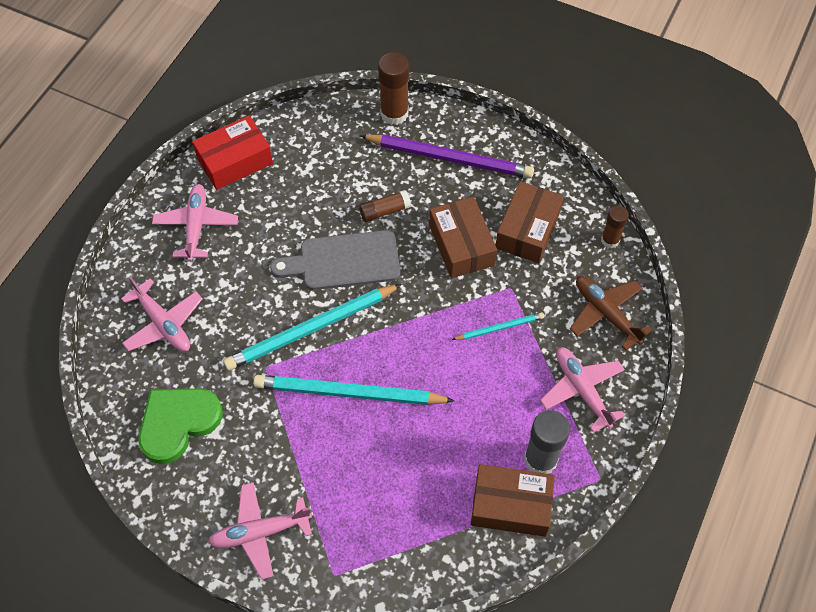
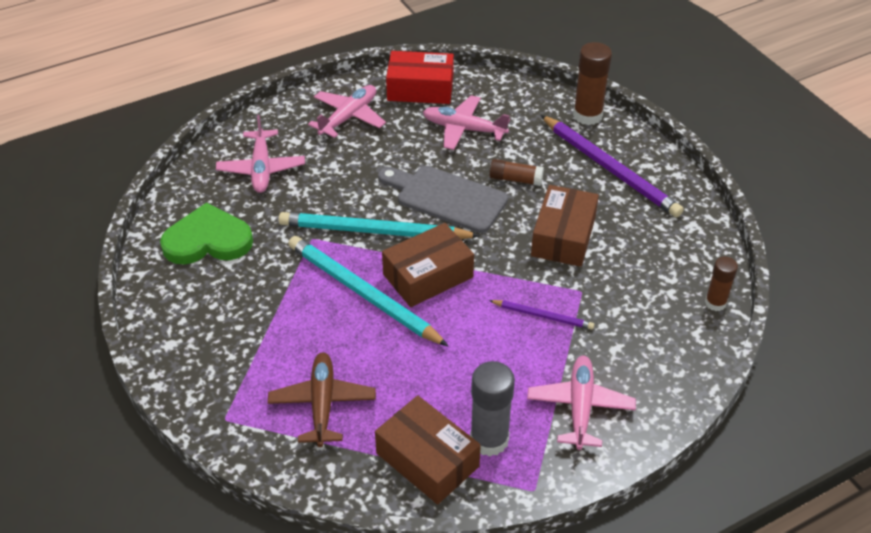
camera: 35 degrees right, 15 degrees down
pink plane [208,482,312,580] -> pink plane moved to [423,95,510,150]
turquoise pencil [452,312,544,340] -> purple pencil [489,300,594,330]
brown box [495,181,564,263] -> brown box moved to [382,223,474,307]
brown plane [570,276,653,350] -> brown plane moved to [268,352,376,447]

